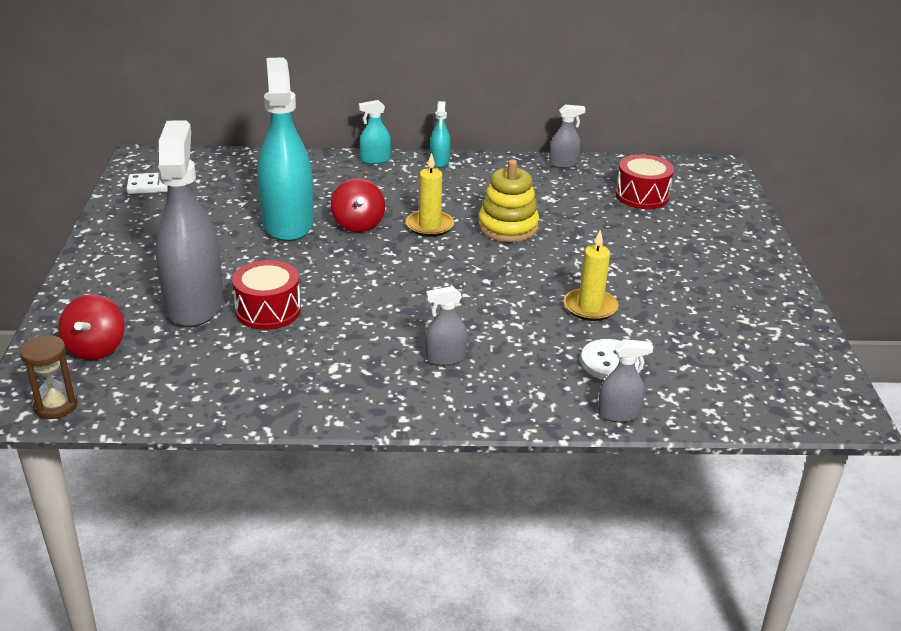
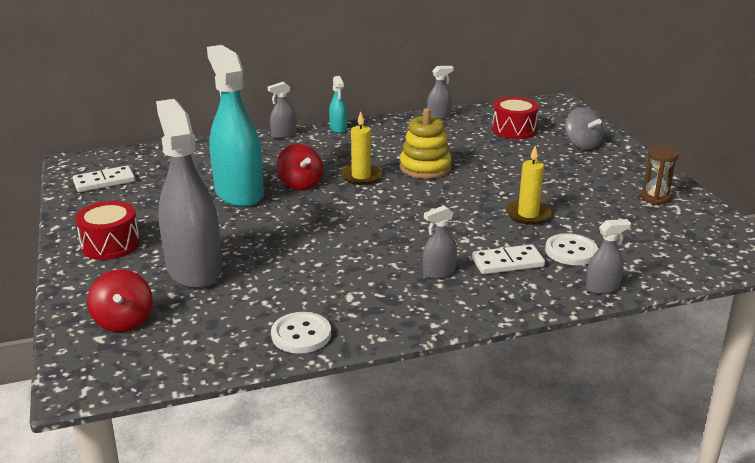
camera: 15 degrees left, 5 degrees down
brown hourglass [20,335,78,419] -> brown hourglass moved to [641,145,679,205]
red drum [232,260,301,330] -> red drum moved to [75,201,140,260]
turquoise spray bottle [359,100,391,164] -> grey spray bottle [268,82,297,139]
none -> white button [271,312,331,353]
none -> white domino [472,244,545,274]
none -> grey spinning top [565,107,604,150]

